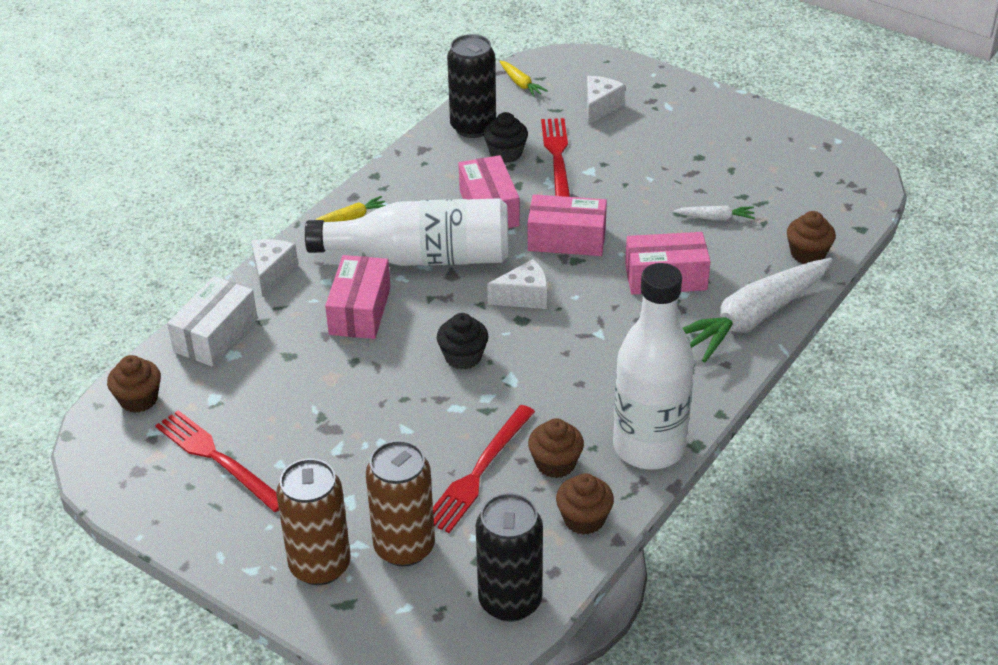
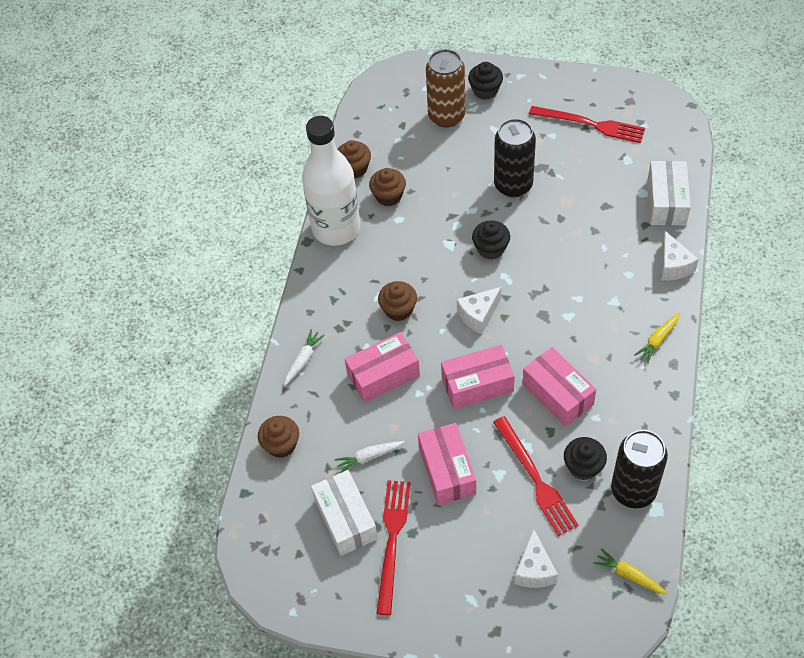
camera: 160 degrees right, 15 degrees up
brown cupcake [107,355,161,413] -> brown cupcake moved to [378,281,417,321]
brown can [276,459,351,585] -> black cupcake [468,62,503,100]
white bottle [305,198,509,266] -> none
pink box [325,255,391,339] -> pink box moved to [418,423,476,505]
red fork [433,405,535,533] -> red fork moved to [376,480,410,615]
black can [476,493,543,622] -> black can moved to [494,119,536,198]
white carrot [683,258,833,363] -> white carrot [284,329,325,386], size x0.42
none -> white box [311,470,378,556]

